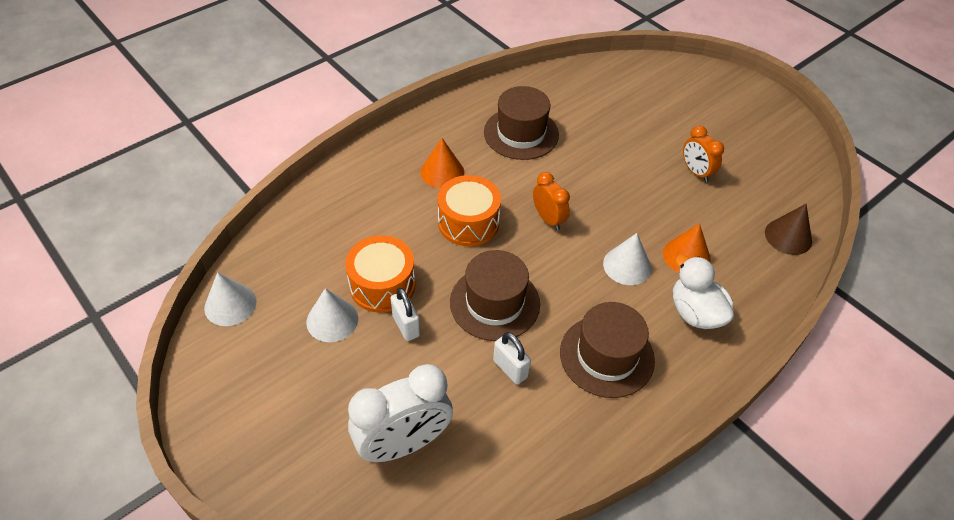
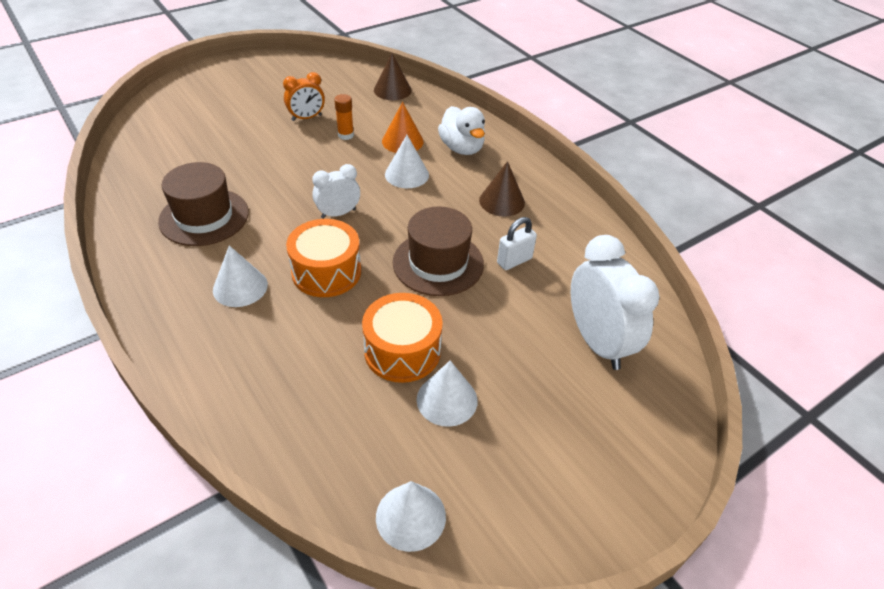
camera: 85 degrees left, 5 degrees down
white padlock [390,288,420,341] -> none
orange cone [421,138,464,188] -> white cone [213,245,268,307]
orange clock [533,172,570,230] -> white clock [312,164,360,219]
brown hat [560,302,655,398] -> brown cone [479,161,525,217]
white duck [673,255,734,329] -> white duck turned 90 degrees counterclockwise [438,106,485,155]
none -> orange glue stick [334,94,354,140]

